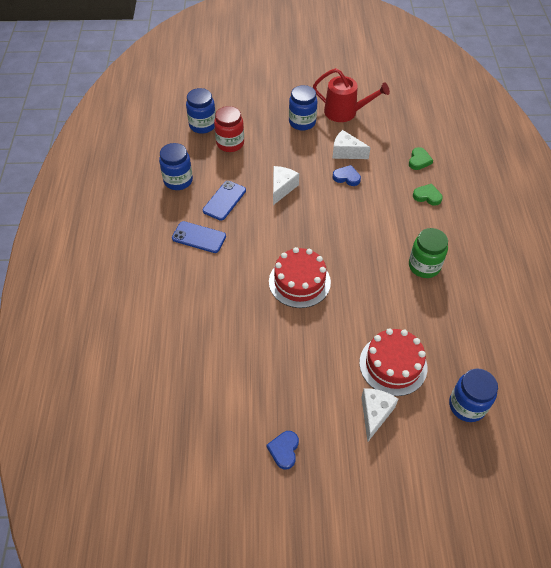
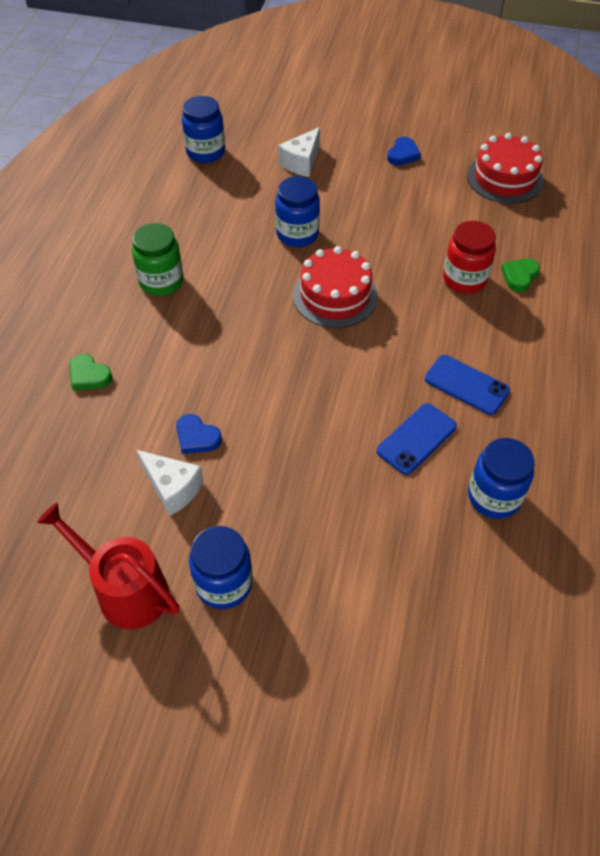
camera: 165 degrees left, 0 degrees up
blue jar [186,88,216,134] -> blue jar moved to [275,176,320,247]
red jar [214,106,244,152] -> red jar moved to [443,221,496,294]
white cheese [273,166,299,205] -> none
red cake [359,328,428,396] -> red cake moved to [467,133,544,204]
green heart [409,147,433,170] -> green heart moved to [501,258,540,292]

